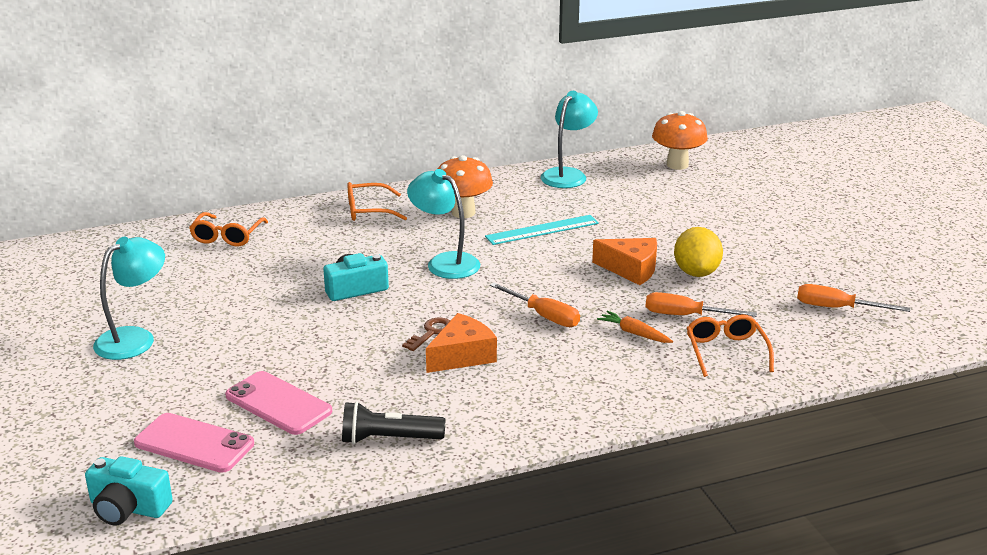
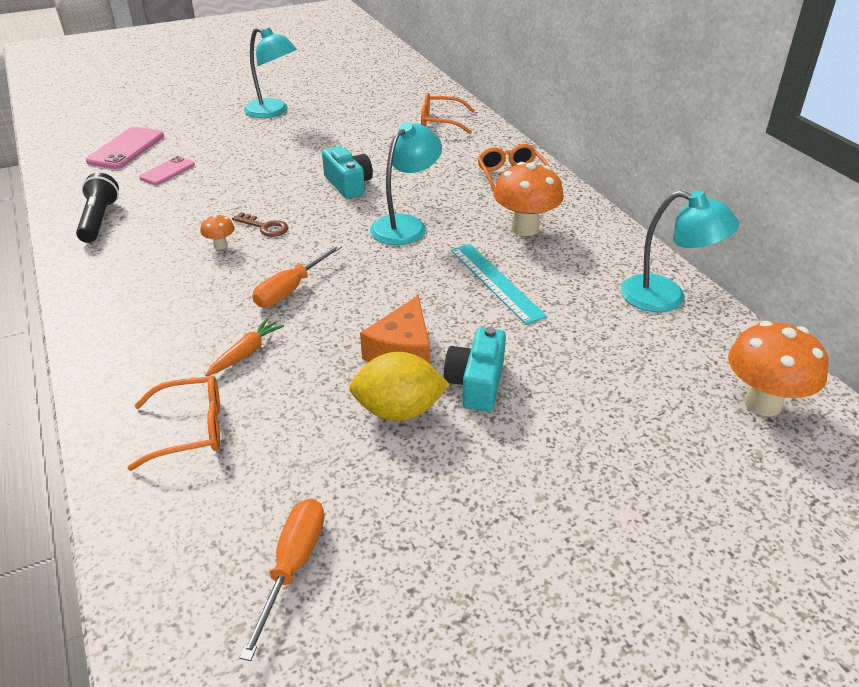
camera: 85 degrees right, 10 degrees up
turquoise camera [85,456,173,526] -> turquoise camera moved to [444,327,506,412]
pink phone [225,371,332,435] -> pink phone [139,156,195,185], size x0.63
orange cheese [426,313,497,373] -> orange mushroom [200,214,235,250]
orange screwdriver [646,292,757,317] -> none

